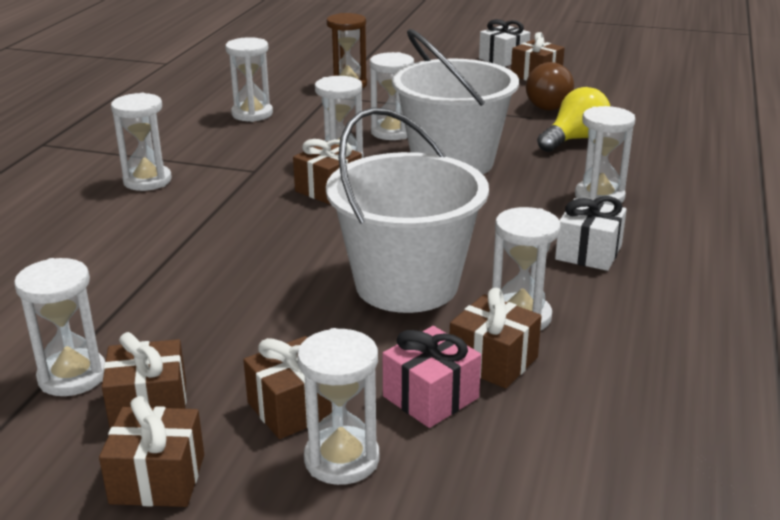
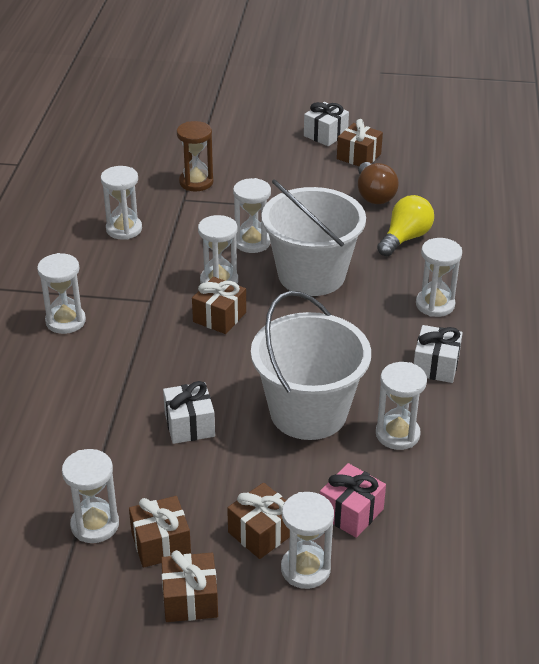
camera: 10 degrees left, 10 degrees up
brown gift [450,288,542,389] -> none
none -> white gift [163,381,215,444]

